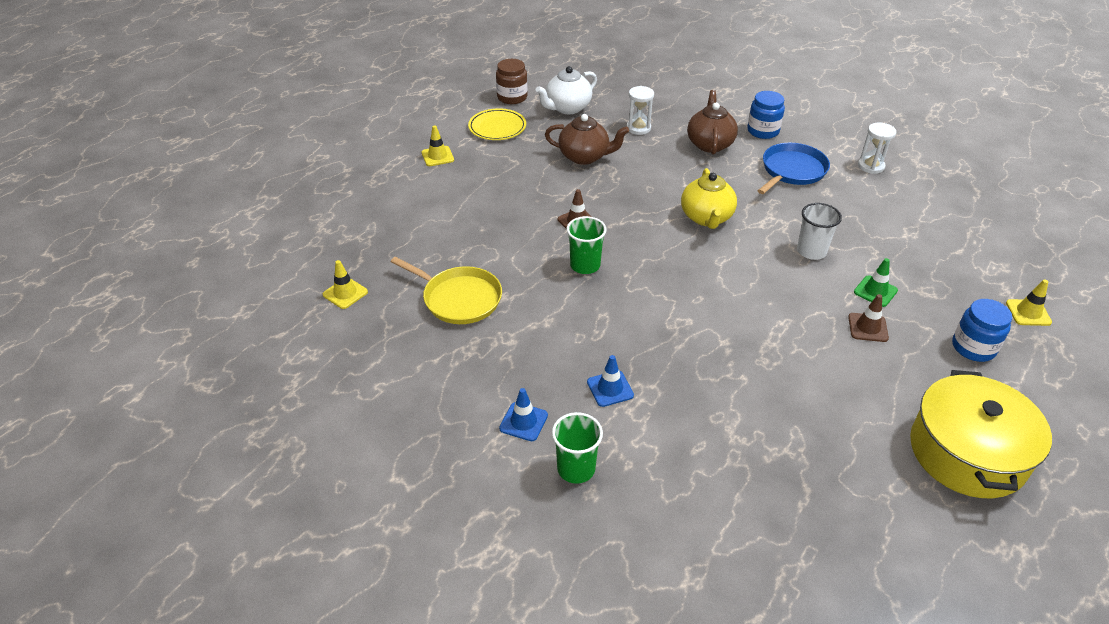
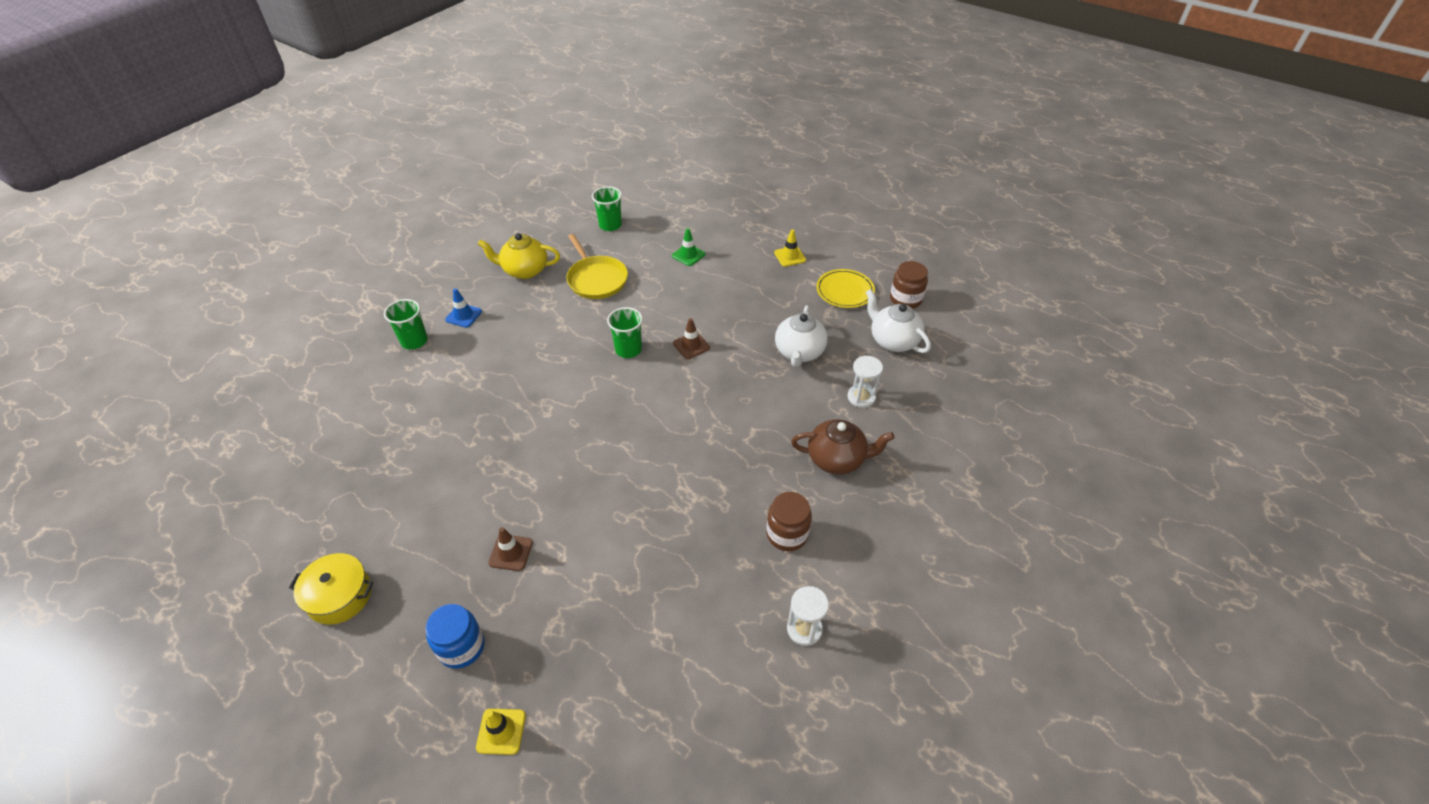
camera: 90 degrees right, 5 degrees up
yellow traffic cone [323,260,368,309] -> green cup [592,186,622,231]
yellow pan [391,257,502,324] -> yellow pan turned 60 degrees counterclockwise [566,234,628,299]
brown teapot [545,114,629,165] -> white teapot [775,305,828,367]
blue traffic cone [587,355,634,407] -> none
yellow teapot [681,168,737,229] -> yellow teapot moved to [478,233,560,279]
blue jar [747,91,785,139] -> none
blue pan [758,143,830,194] -> brown jar [766,492,812,551]
white cup [797,203,842,260] -> none
green traffic cone [854,258,898,307] -> green traffic cone moved to [672,228,705,266]
yellow pot [910,370,1052,498] -> yellow pot [289,553,373,625], size x0.60

